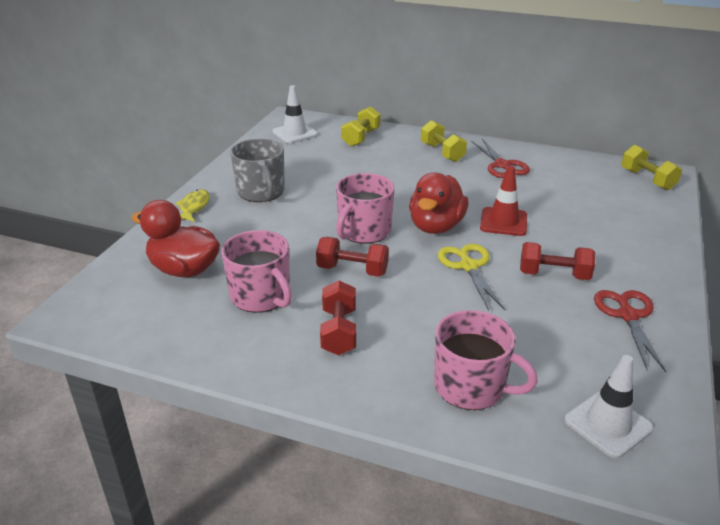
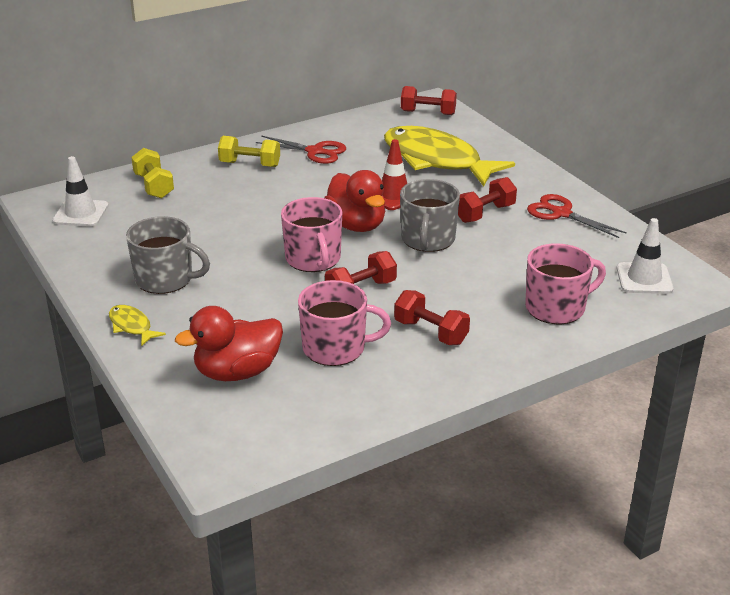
camera: 50 degrees left, 0 degrees up
yellow scissors [438,244,505,311] -> grey mug [400,179,460,252]
yellow dumbbell [621,145,682,190] -> red dumbbell [401,86,457,115]
none -> yellow fish [384,126,515,186]

